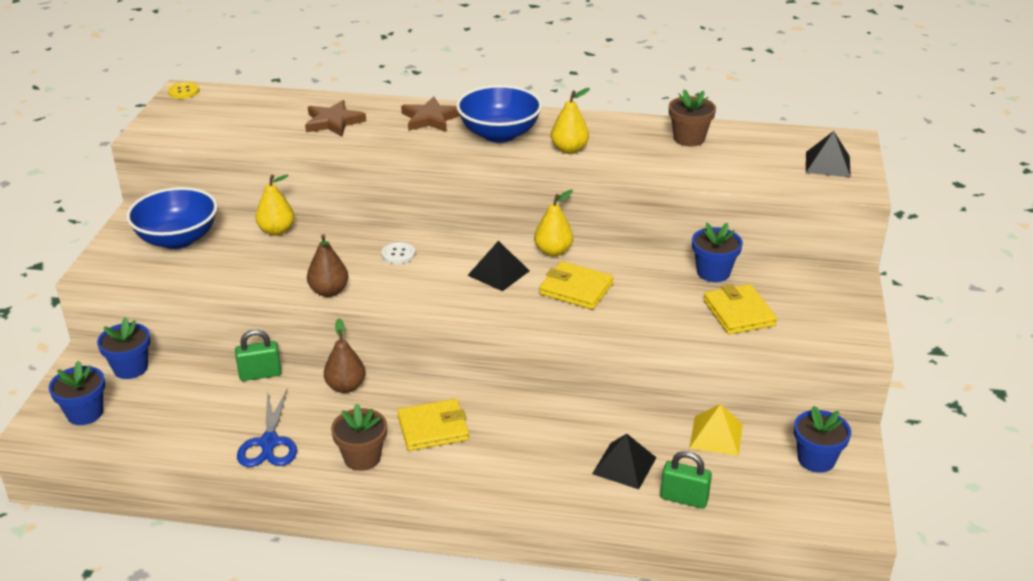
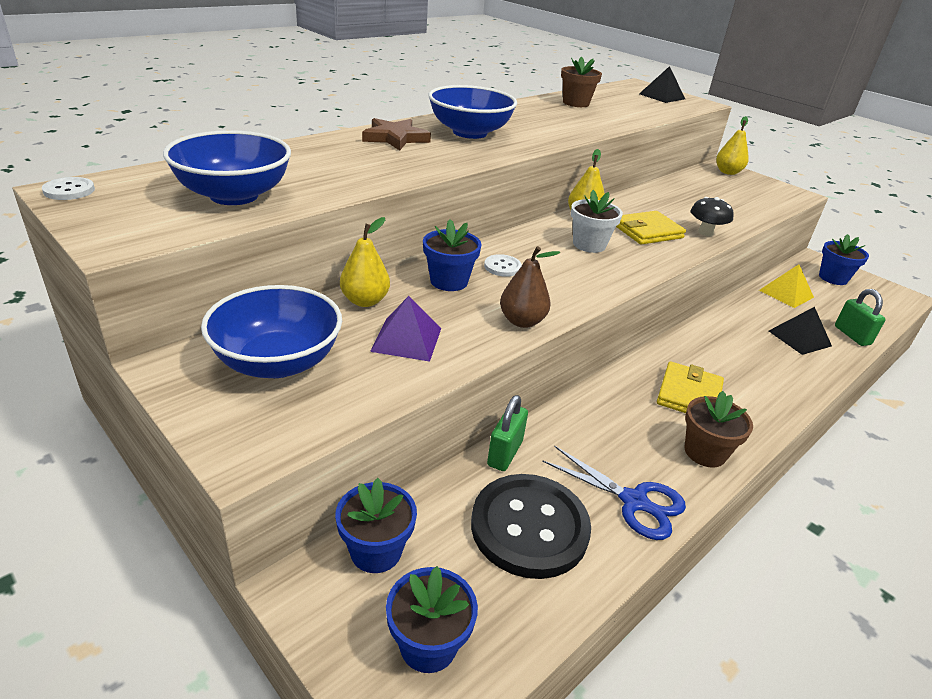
camera: 55 degrees left, 0 degrees up
yellow button [168,82,199,99] -> white button [42,177,95,200]
brown star [305,100,366,137] -> none
brown pear [324,318,366,393] -> none
black pyramid [467,241,530,291] -> white flower pot [571,190,623,253]
yellow pear [551,88,590,154] -> yellow pear moved to [716,116,749,175]
green padlock [660,451,712,509] -> green padlock turned 75 degrees counterclockwise [835,289,886,346]
blue flower pot [692,223,743,282] -> blue flower pot moved to [423,219,482,291]
yellow wallet [703,284,777,334] -> none
none -> blue bowl [163,130,291,205]
none -> purple pyramid [370,296,441,362]
none -> black button [471,474,591,579]
none -> black mushroom [690,197,734,236]

